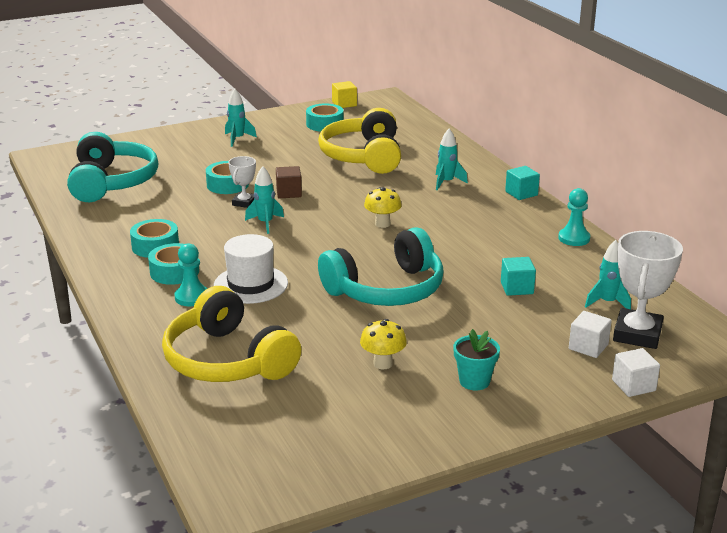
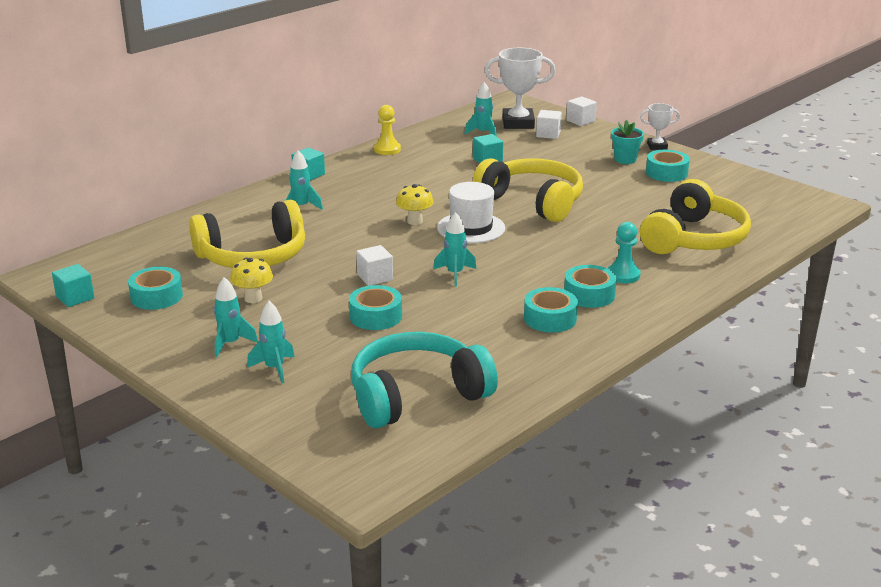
camera: 110 degrees left, 0 degrees up
white hat [214,234,288,304] -> white hat moved to [437,182,505,243]
white trophy [228,156,256,208] -> white trophy moved to [640,103,680,150]
brown cube [276,166,302,198] -> white cube [356,245,393,286]
turquoise headphones [318,227,444,306] -> yellow headphones [473,158,583,222]
yellow cube [332,81,357,108] -> turquoise cube [52,264,94,307]
yellow mushroom [360,319,407,369] -> yellow mushroom moved to [230,258,273,303]
turquoise pawn [558,188,590,246] -> yellow pawn [374,105,401,155]
none -> turquoise rocket [247,301,294,383]
none -> turquoise tape [646,150,690,182]

